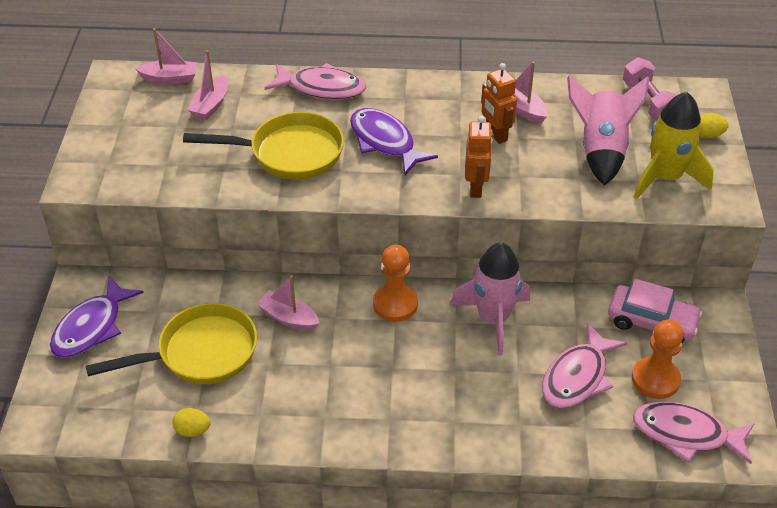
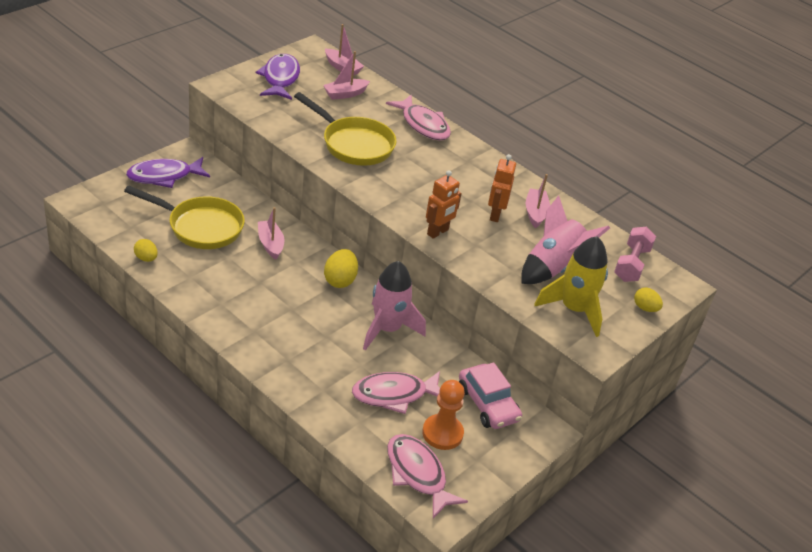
camera: 35 degrees right, 5 degrees down
purple fish [350,108,438,175] -> purple fish moved to [256,54,300,100]
orange pawn [373,245,418,322] -> yellow egg [324,249,358,288]

